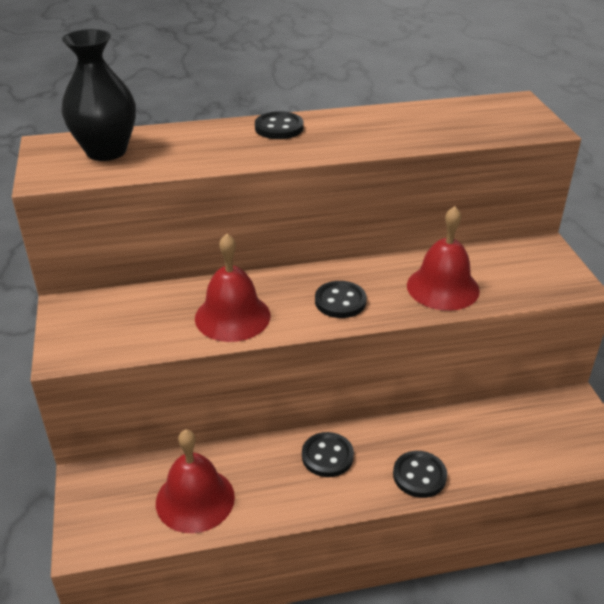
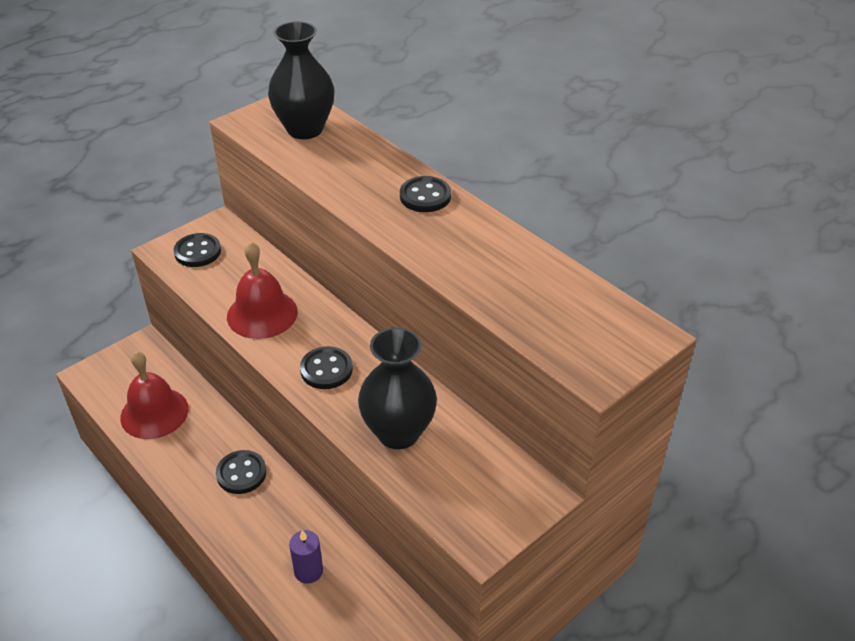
camera: 60 degrees right, 5 degrees up
black button [393,451,447,498] -> black button moved to [174,233,221,267]
red bell [407,206,480,311] -> black vase [358,327,437,449]
none -> purple candle [289,530,323,584]

